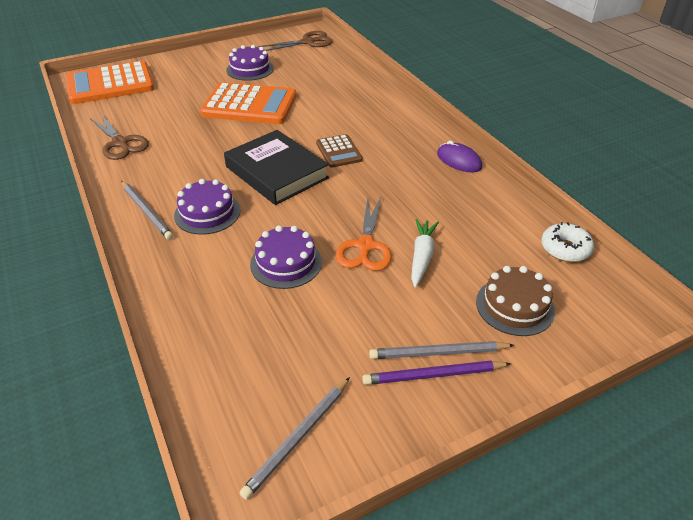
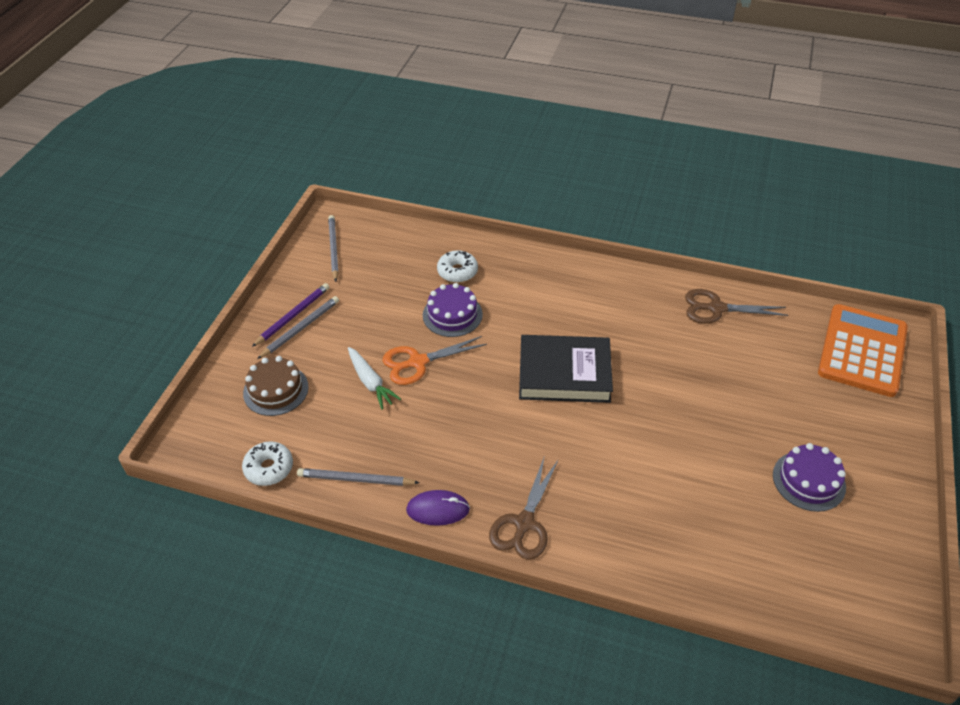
camera: 135 degrees right, 5 degrees up
grey pencil [121,181,173,240] -> grey pencil moved to [297,468,419,486]
purple cake [174,179,240,235] -> none
orange calculator [200,82,297,124] -> none
brown scissors [258,31,333,51] -> brown scissors moved to [489,458,558,559]
brown calculator [316,134,363,168] -> none
orange scissors [336,197,392,271] -> orange scissors turned 75 degrees counterclockwise [383,336,487,385]
none -> white donut [437,250,478,283]

